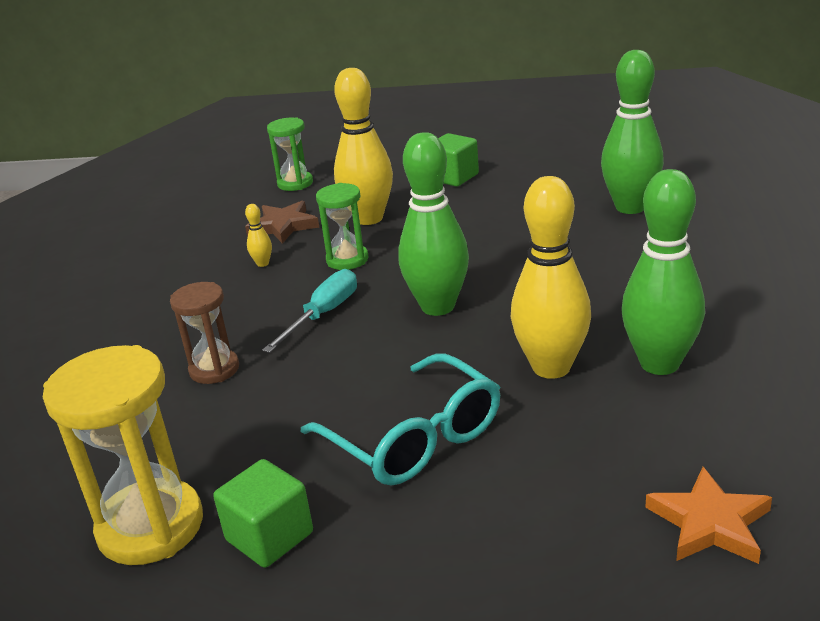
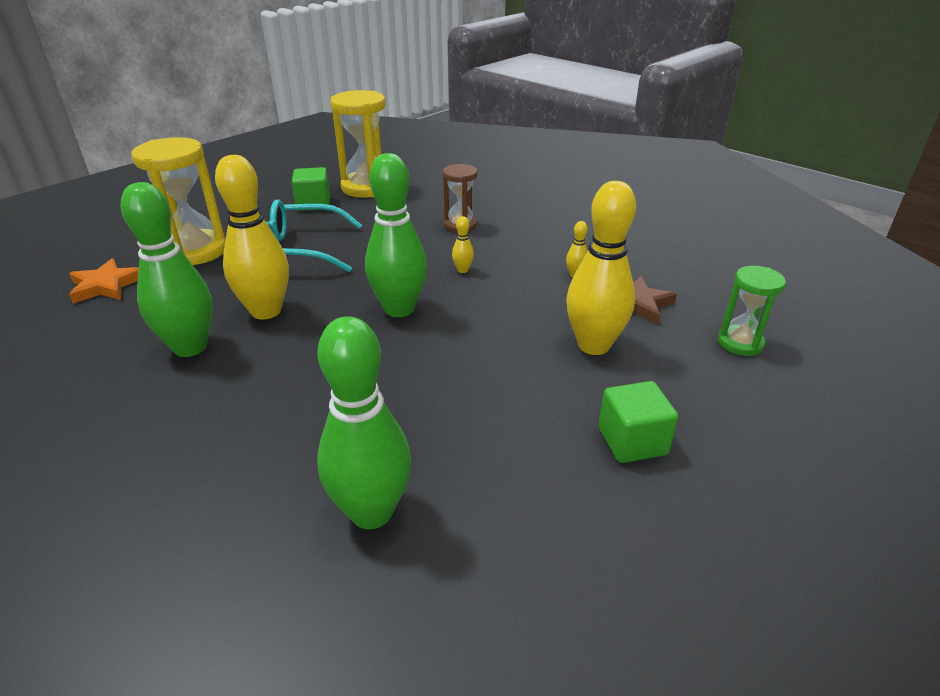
camera: 125 degrees right, 5 degrees up
turquoise screwdriver [262,269,357,353] -> yellow bowling pin [452,216,474,273]
green hourglass [316,183,368,270] -> none
none -> yellow hourglass [131,137,226,265]

